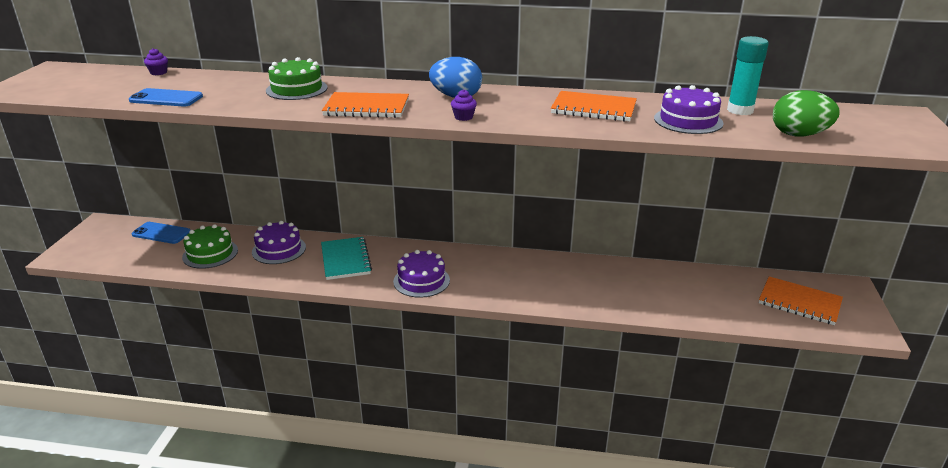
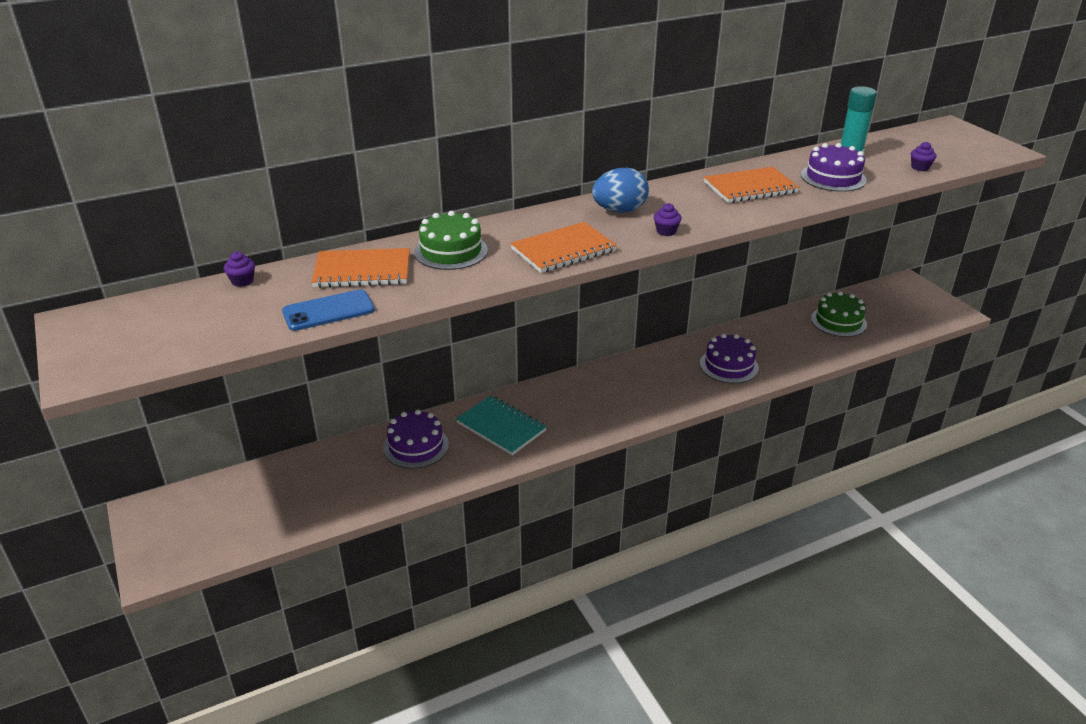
camera: 35 degrees left, 5 degrees up
blue phone [132,222,191,244] -> none
green cake [182,224,238,269] -> green cake moved to [811,291,867,337]
purple cake [393,250,450,298] -> purple cake moved to [700,334,759,384]
orange notebook [759,276,843,325] -> orange notebook moved to [311,248,410,288]
green egg [773,90,840,137] -> purple cupcake [911,142,936,171]

